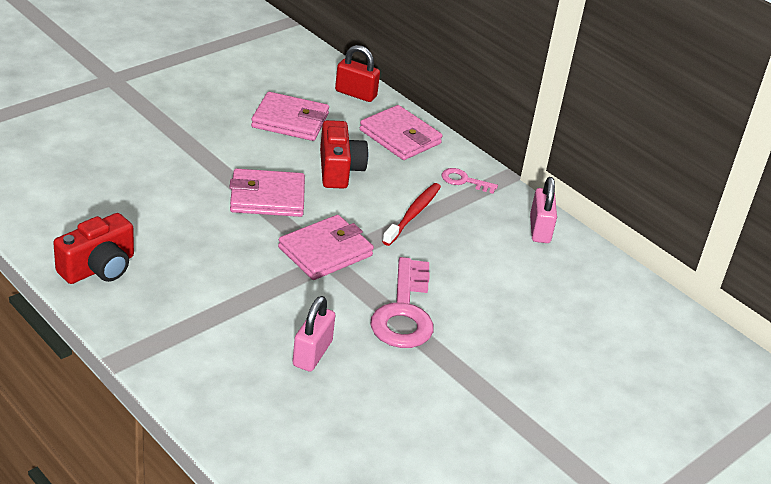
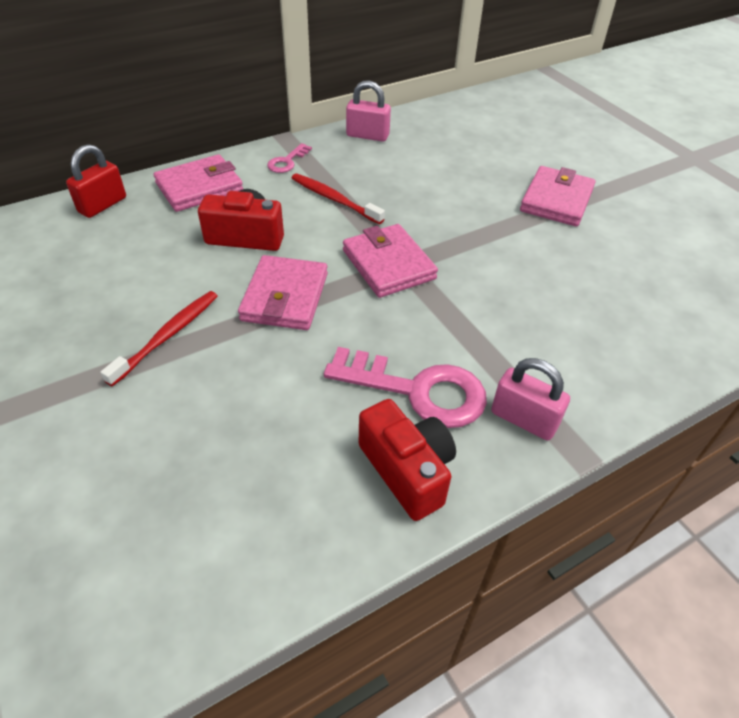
camera: 75 degrees left, 10 degrees up
pink wallet [251,92,329,141] -> pink wallet moved to [520,166,596,226]
pink padlock [293,296,335,371] -> pink padlock moved to [491,358,570,440]
pink key [370,257,434,348] -> pink key moved to [324,347,487,428]
none -> red toothbrush [100,291,218,387]

